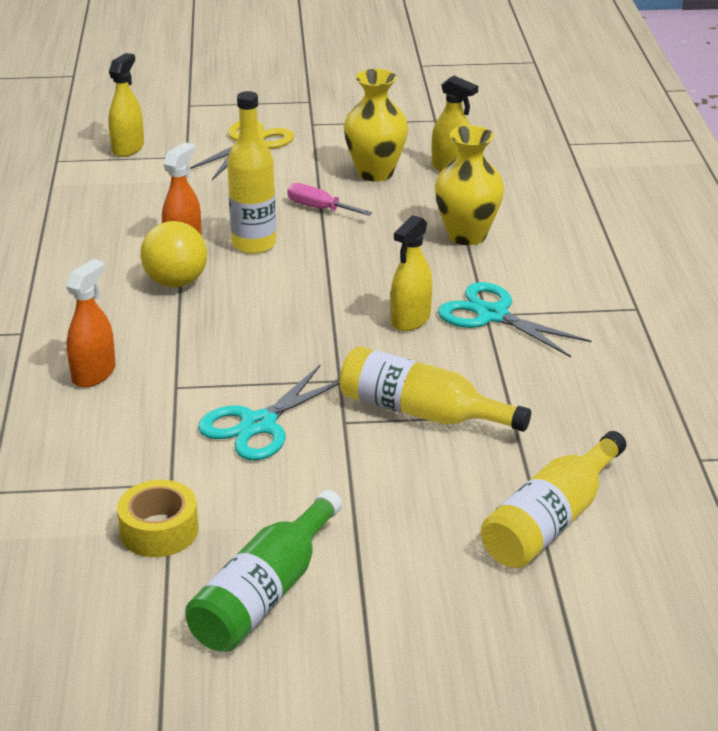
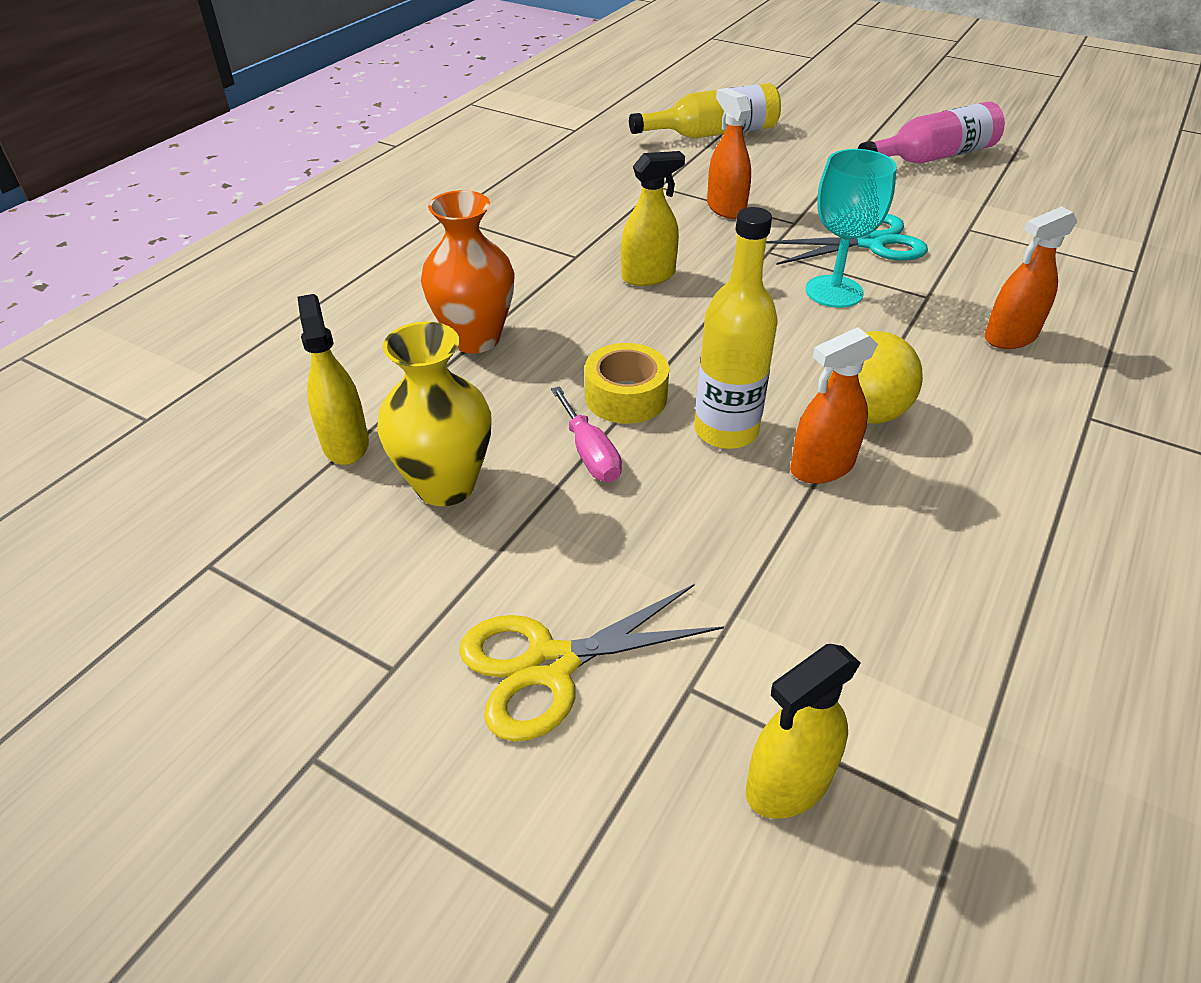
camera: 145 degrees left, 10 degrees up
yellow tape [117,480,199,557] -> yellow tape moved to [585,343,669,424]
green bottle [185,490,342,652] -> pink bottle [858,101,1005,164]
yellow bottle [340,346,531,432] -> orange spray bottle [707,88,751,219]
yellow vase [435,125,504,245] -> orange vase [421,190,515,353]
turquoise scissors [438,282,592,357] -> none
none -> turquoise goblet [806,149,897,308]

